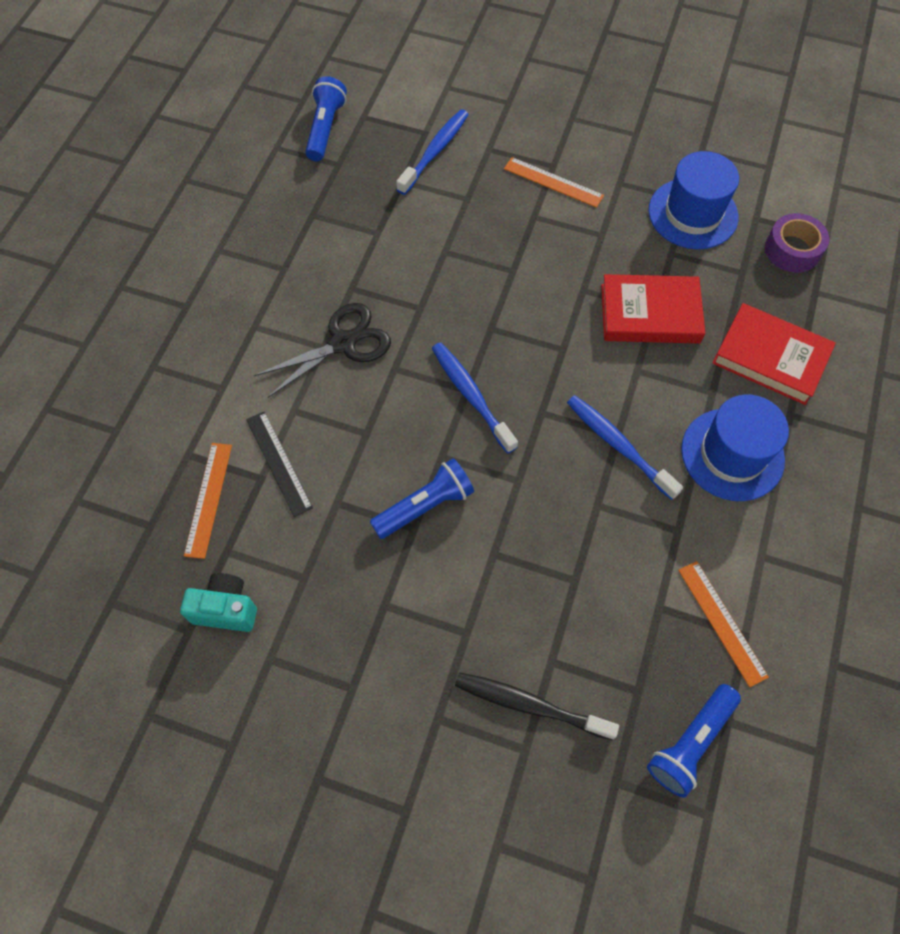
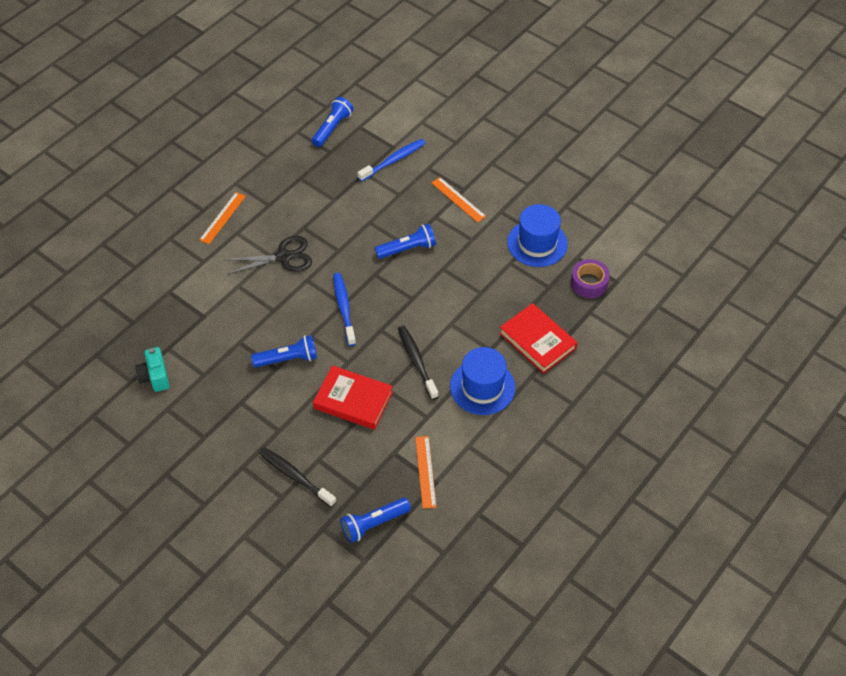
camera: 20 degrees right, 10 degrees down
turquoise camera [180,573,257,632] -> turquoise camera turned 135 degrees counterclockwise [135,347,170,392]
orange ruler [184,443,232,559] -> orange ruler moved to [199,192,246,244]
black ruler [246,411,313,517] -> none
blue toothbrush [567,395,683,500] -> black toothbrush [398,326,439,400]
red book [601,274,705,344] -> red book moved to [313,365,393,430]
none -> blue flashlight [375,223,436,259]

